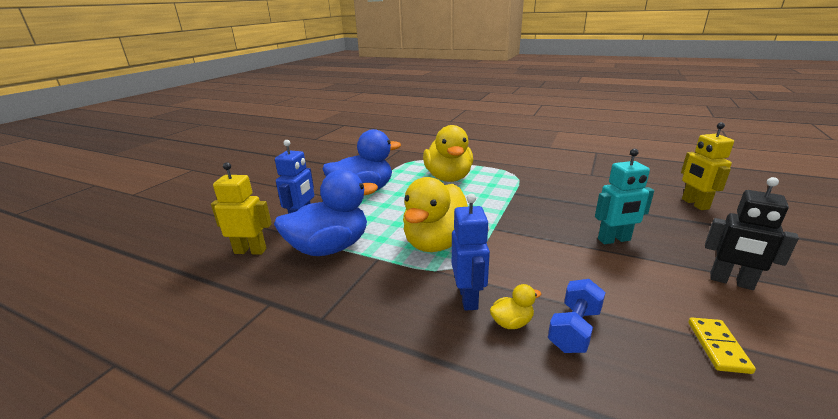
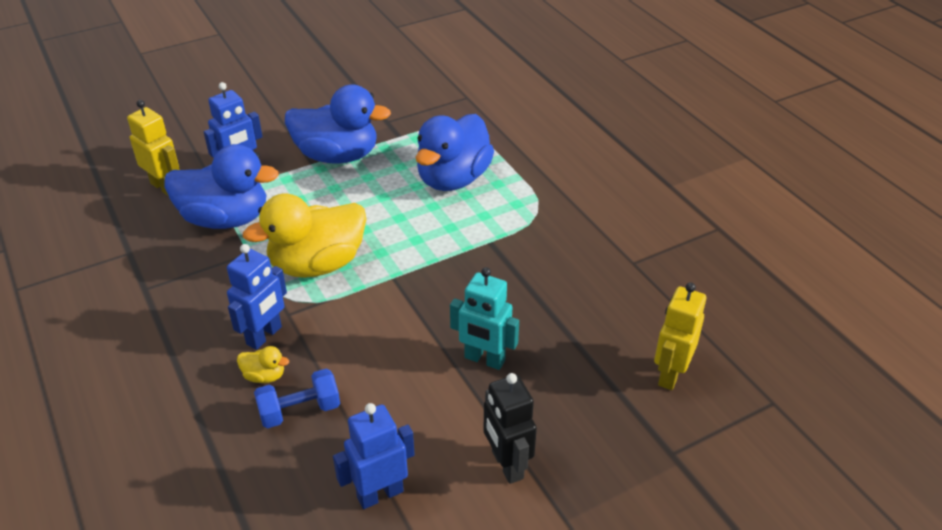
camera: 35 degrees right, 15 degrees up
yellow duck [423,125,473,182] -> blue duck [416,114,494,191]
yellow domino [688,318,756,374] -> blue robot [333,403,415,509]

